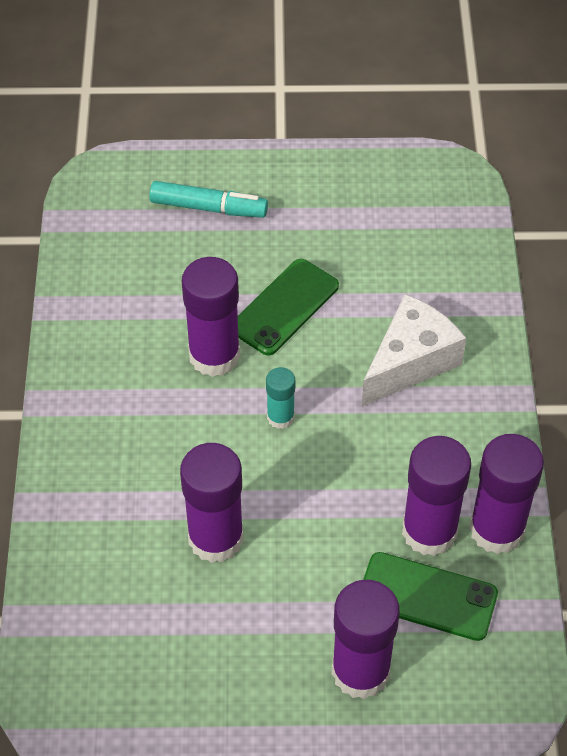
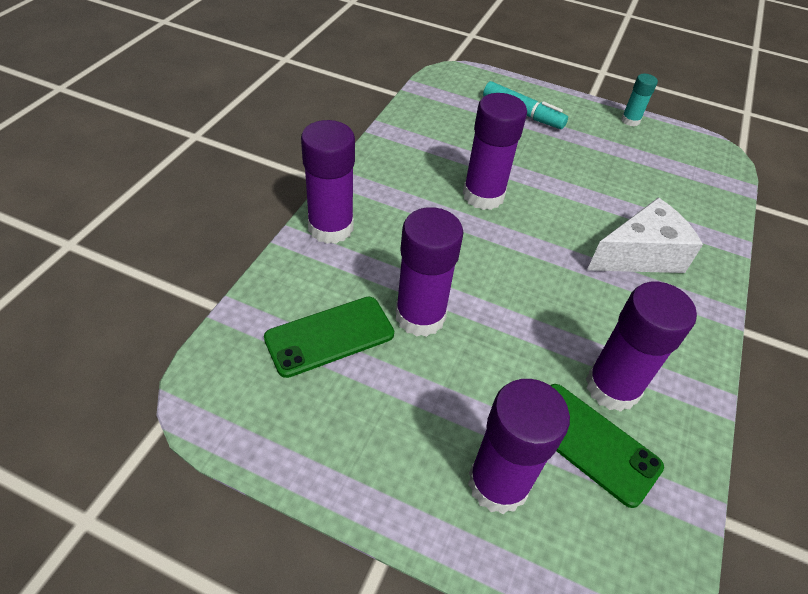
camera: 20 degrees right, 5 degrees down
green phone [238,259,339,356] -> green phone moved to [264,297,394,378]
turquoise glue stick [266,367,295,429] -> turquoise glue stick moved to [621,74,658,126]
purple glue stick [469,434,544,554] -> purple glue stick moved to [301,120,355,244]

